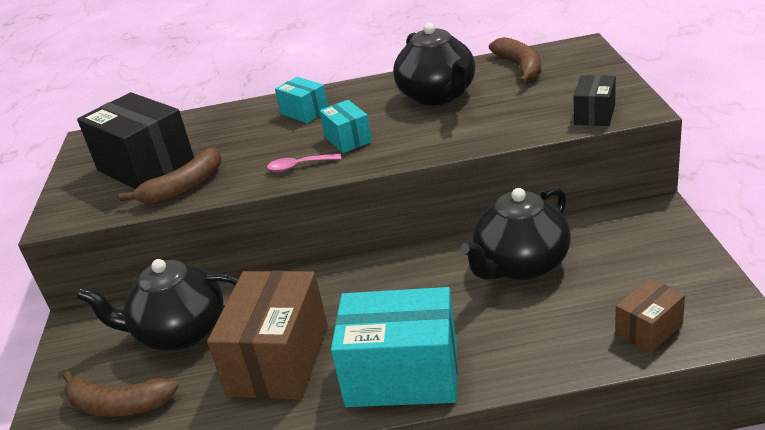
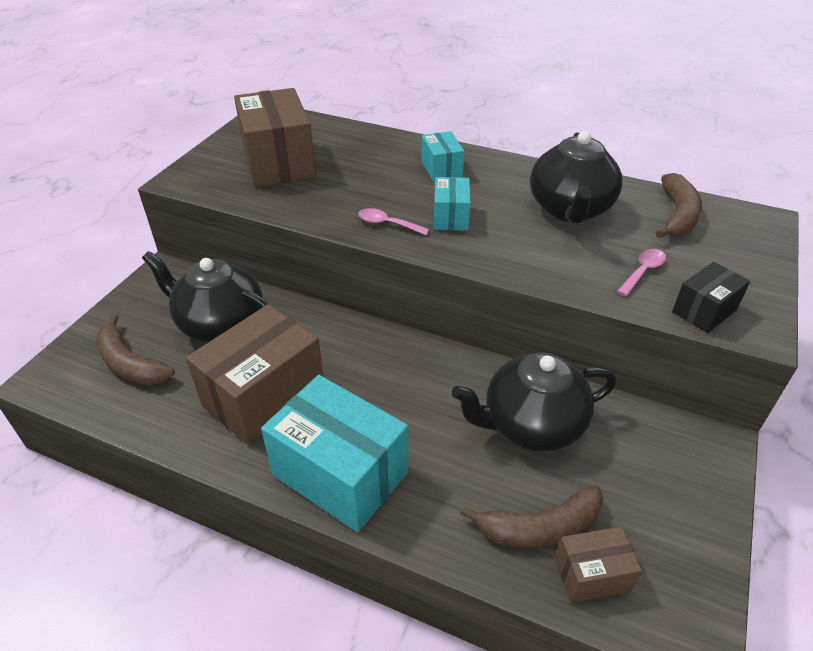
camera: 25 degrees right, 10 degrees up
black box [77,92,194,189] -> brown box [234,88,316,187]
brown banana [119,147,221,204] -> brown banana moved to [460,484,603,547]
none -> pink spoon [617,249,666,296]

